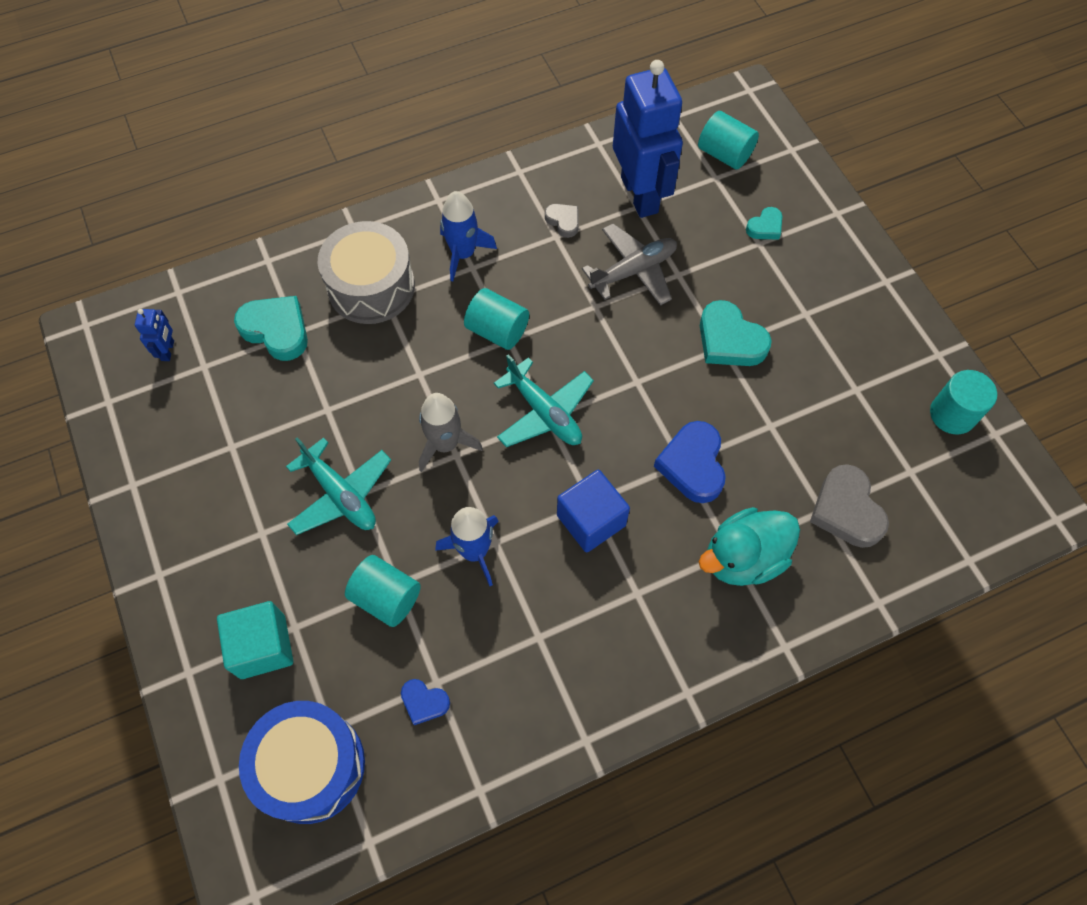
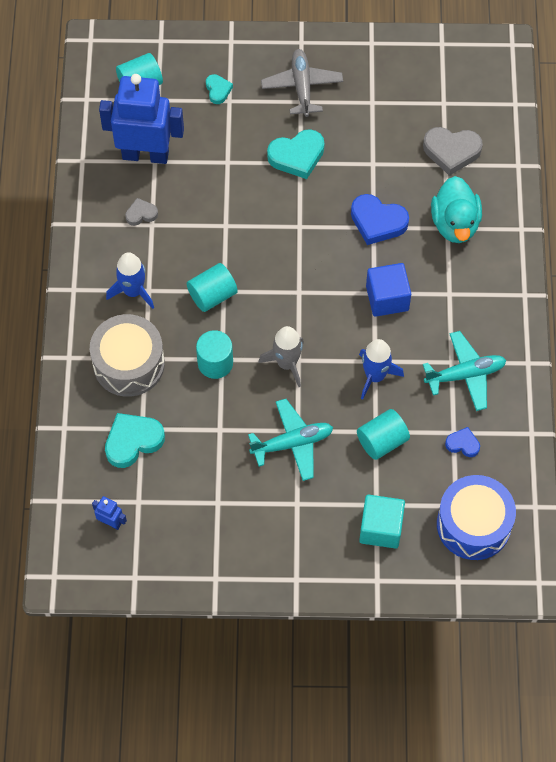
camera: 65 degrees left, 0 degrees up
blue heart [401,679,450,725] -> blue heart turned 120 degrees counterclockwise [445,427,480,457]
turquoise plane [494,354,594,447] -> turquoise plane moved to [423,331,506,411]
grey plane [582,224,677,306] -> grey plane moved to [261,49,343,117]
turquoise cylinder [930,370,997,434] -> turquoise cylinder moved to [196,330,233,379]

